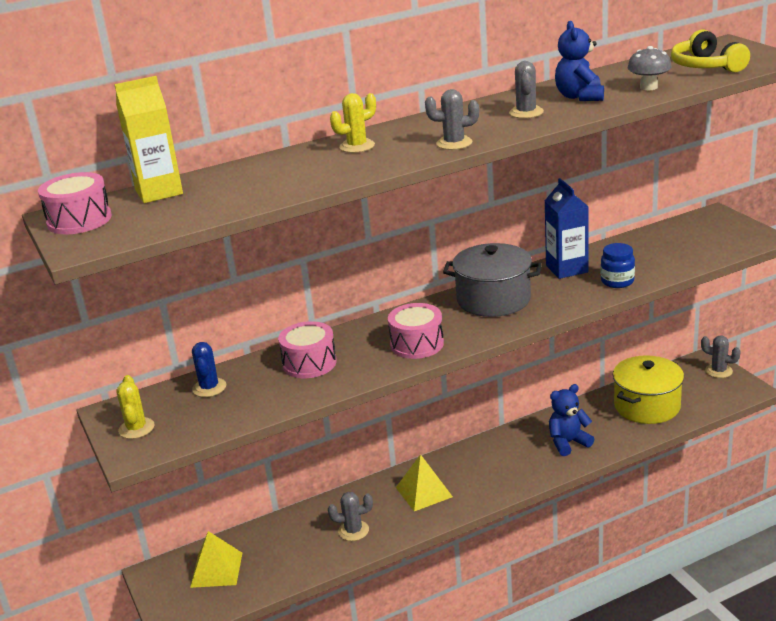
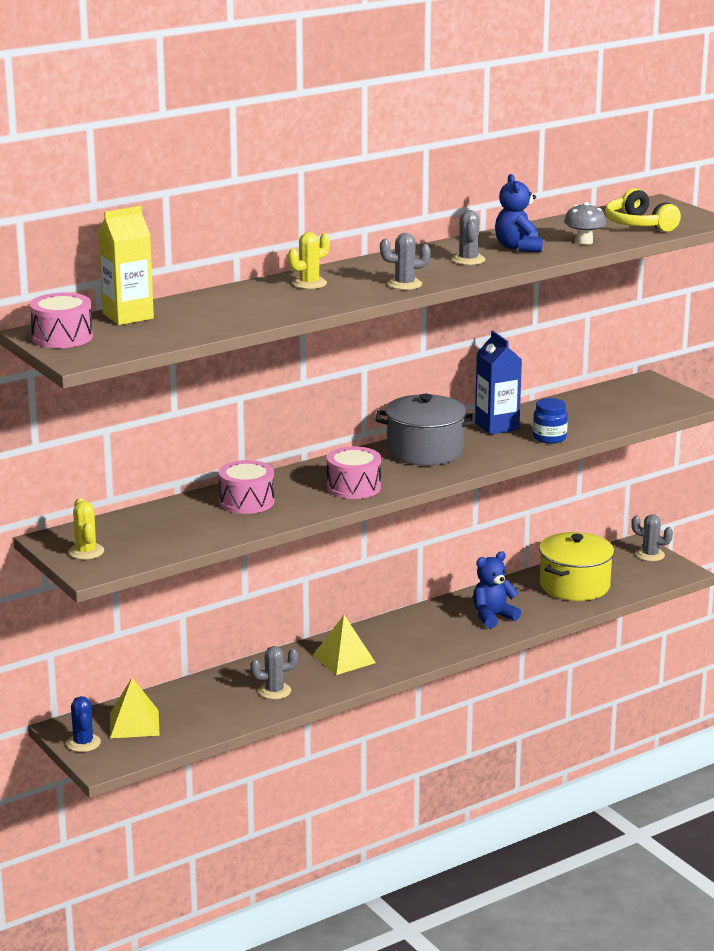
camera: 10 degrees left, 5 degrees down
blue cactus [192,342,226,397] -> blue cactus moved to [66,696,101,752]

